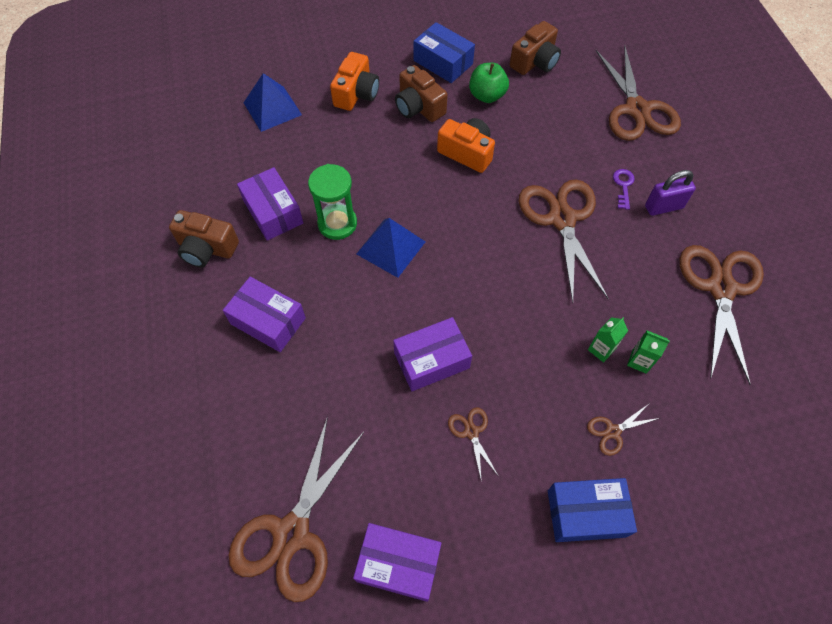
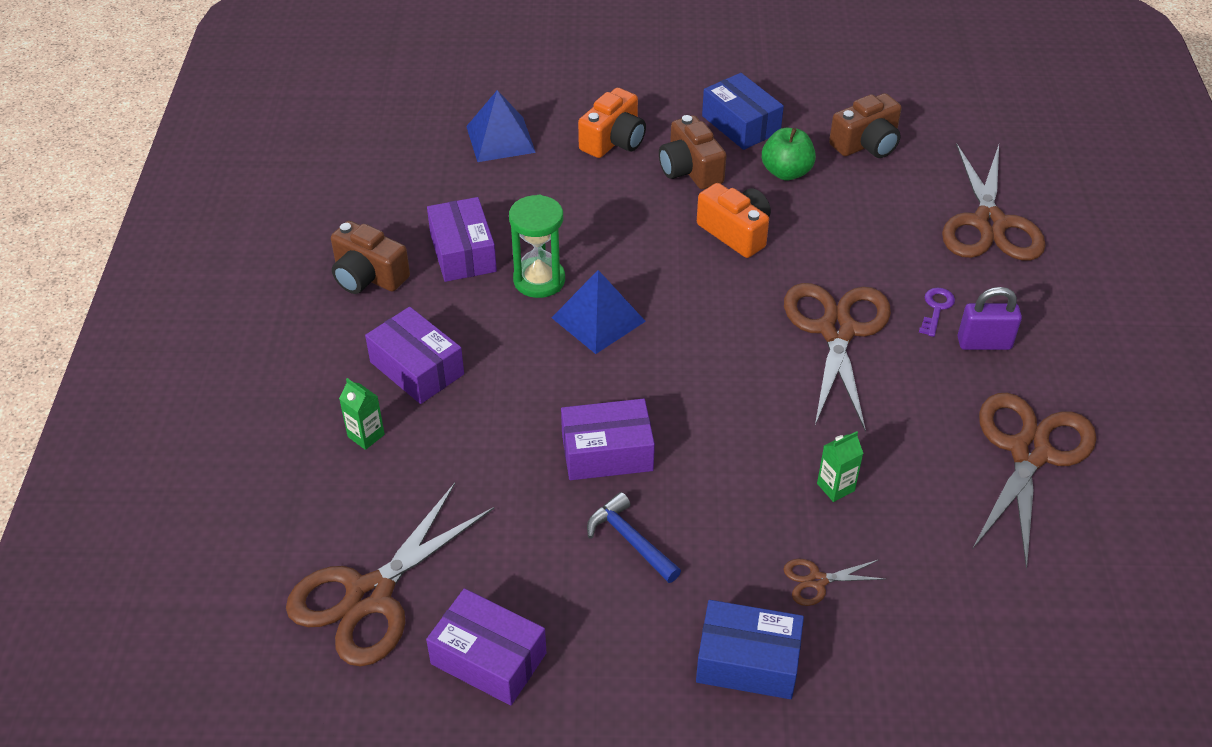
camera: 15 degrees right, 15 degrees down
brown scissors [448,407,499,482] -> blue hammer [587,492,681,583]
green carton [627,330,670,374] -> green carton moved to [339,378,385,450]

